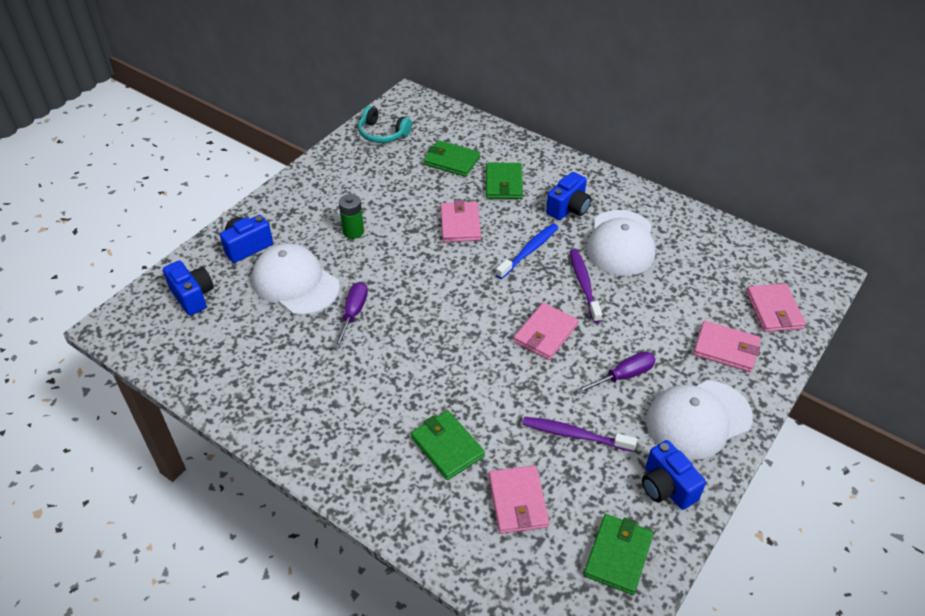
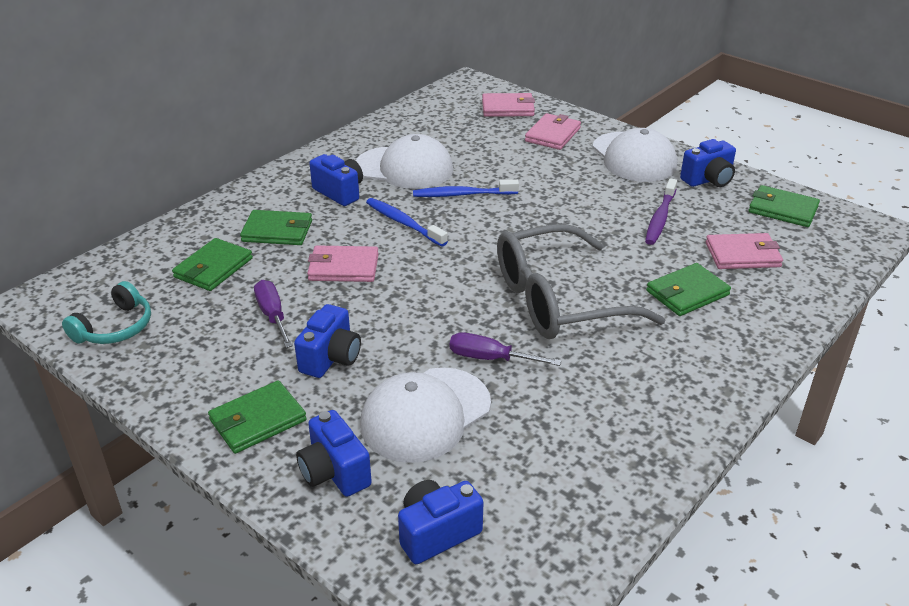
camera: 85 degrees left, 10 degrees down
green battery [339,194,364,239] -> blue camera [294,304,361,378]
pink wallet [513,303,578,360] -> none
purple toothbrush [570,249,602,323] -> blue toothbrush [413,179,519,197]
purple screwdriver [576,352,656,394] -> purple screwdriver moved to [254,280,293,348]
none -> green wallet [208,380,307,454]
none -> grey glasses [497,224,666,339]

